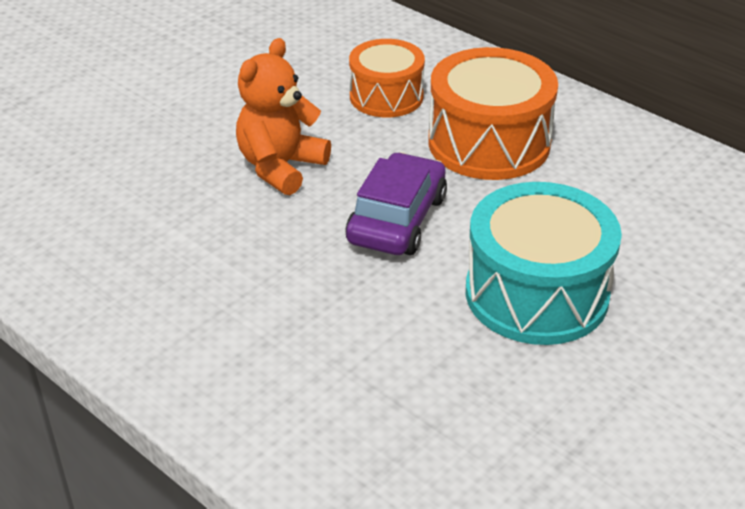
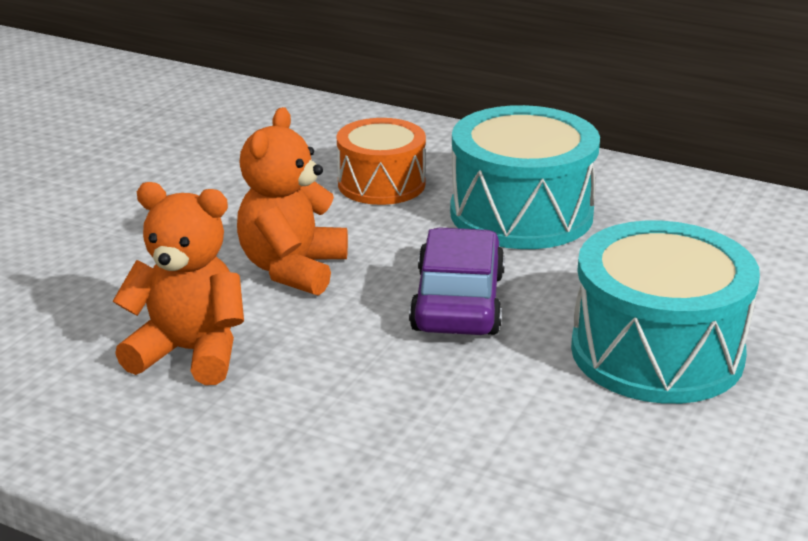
camera: 15 degrees left, 10 degrees down
orange drum [429,47,558,180] -> turquoise drum [450,105,600,249]
none -> orange teddy bear [113,182,244,385]

